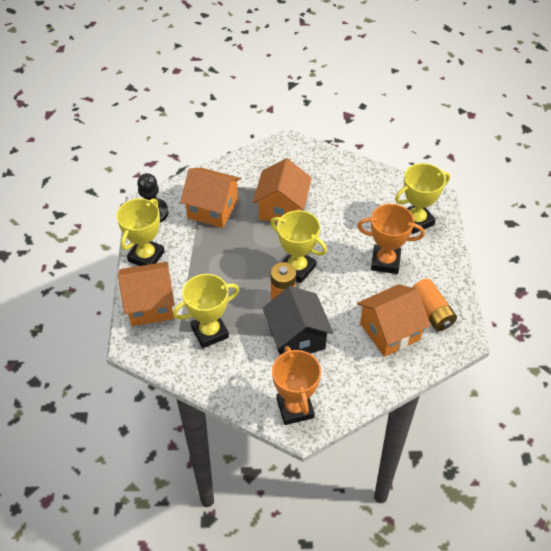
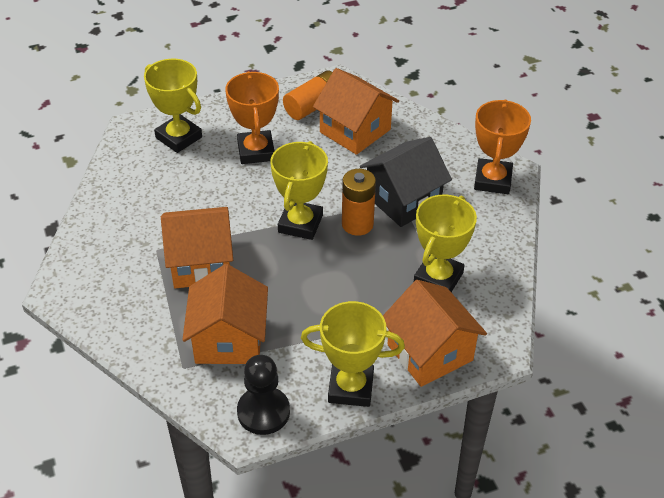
camera: 110 degrees left, 5 degrees down
yellow trophy [173,274,239,348] -> yellow trophy turned 75 degrees clockwise [414,194,477,292]
orange trophy [272,346,321,425] -> orange trophy turned 45 degrees counterclockwise [474,99,531,194]

